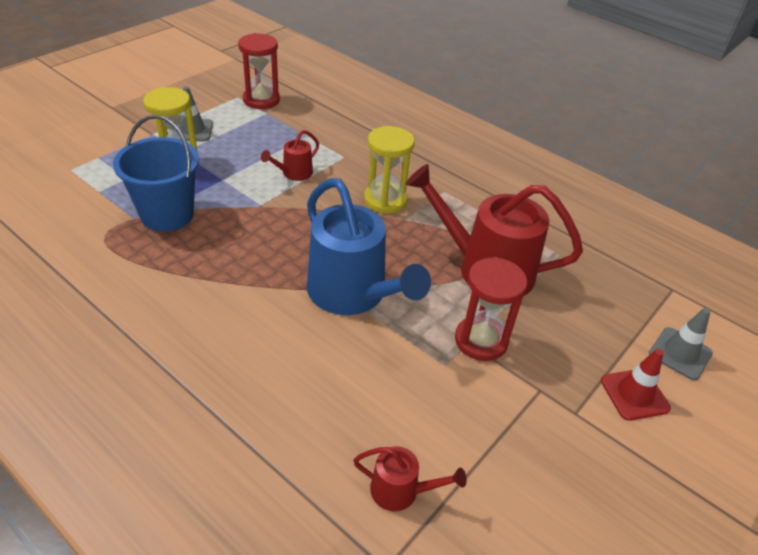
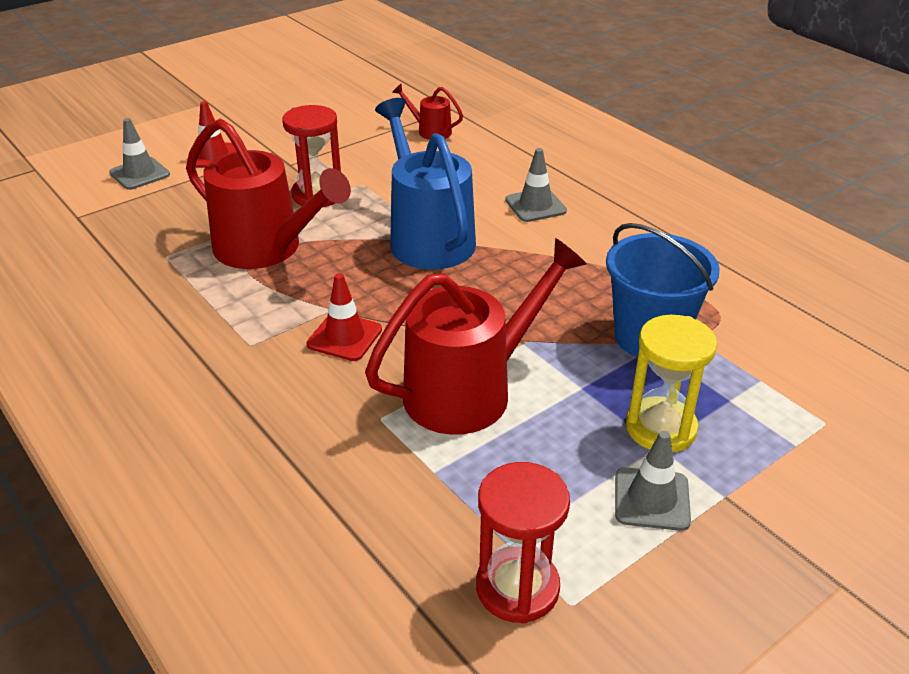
camera: 165 degrees left, 5 degrees down
red watering can [261,130,319,181] -> red watering can [365,238,587,435], size x2.18
yellow hourglass [364,126,415,214] -> red traffic cone [307,273,382,361]
none -> grey traffic cone [505,148,567,222]

